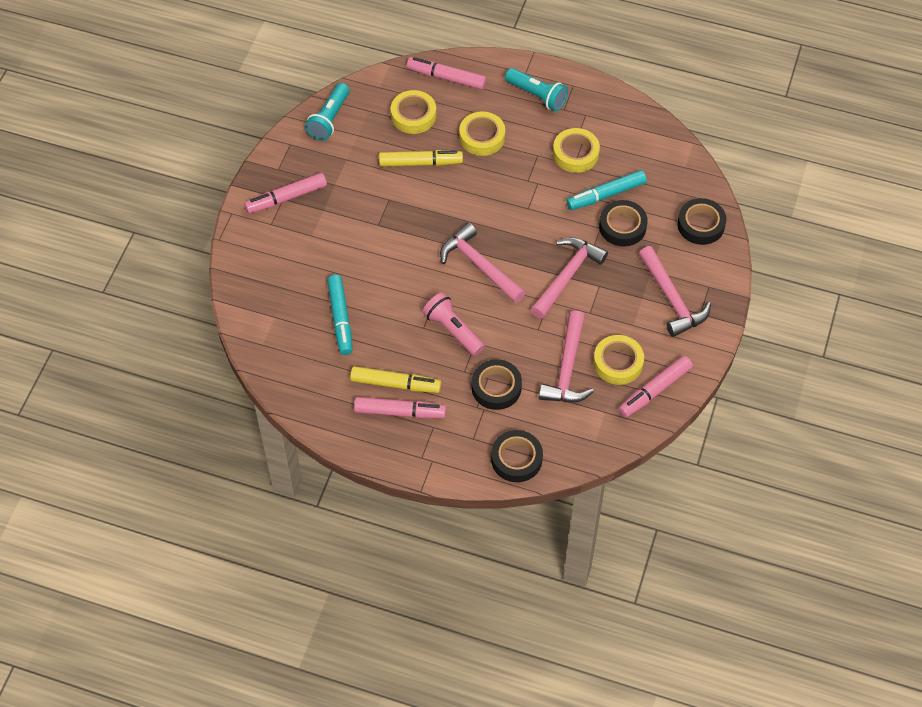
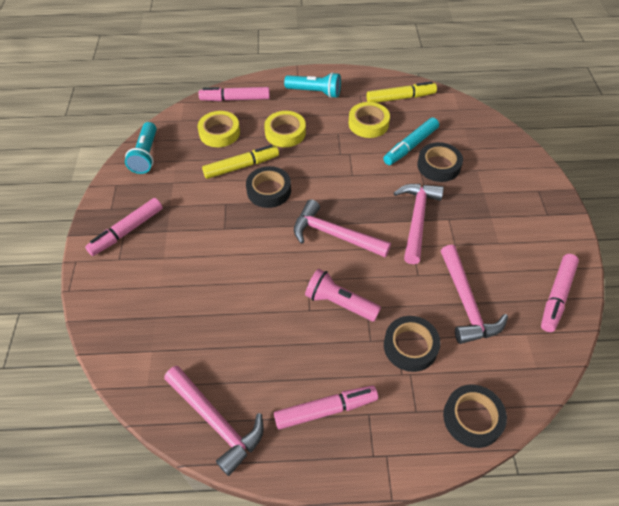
camera: 20 degrees left, 5 degrees down
turquoise marker [327,275,353,355] -> none
yellow marker [350,366,441,393] -> yellow marker moved to [366,81,437,103]
yellow tape [593,335,644,385] -> none
pink hammer [639,246,711,337] -> pink hammer moved to [164,365,264,476]
black tape [677,198,726,245] -> black tape moved to [246,166,291,208]

